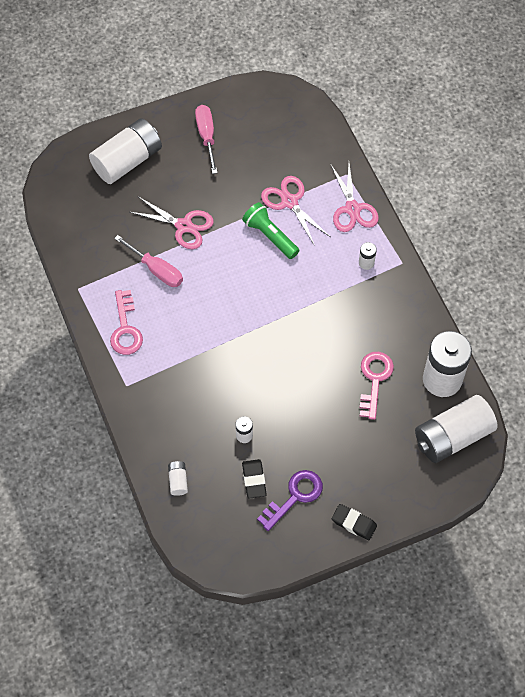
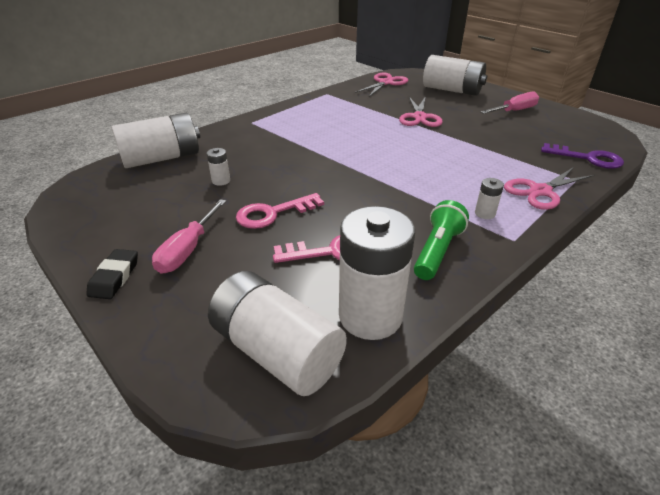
camera: 70 degrees right, 25 degrees down
pink key [110,290,143,355] -> pink key moved to [236,193,324,229]
pink screwdriver [114,235,183,287] -> pink screwdriver moved to [152,199,226,274]
white battery [168,461,188,496] -> white battery [112,113,200,168], size x2.39
green flashlight [242,202,299,259] -> green flashlight moved to [414,200,469,280]
black eraser [242,459,267,499] -> none
purple key [257,470,323,531] -> purple key moved to [541,143,624,169]
pink scissors [261,176,330,246] -> pink scissors moved to [355,73,408,97]

